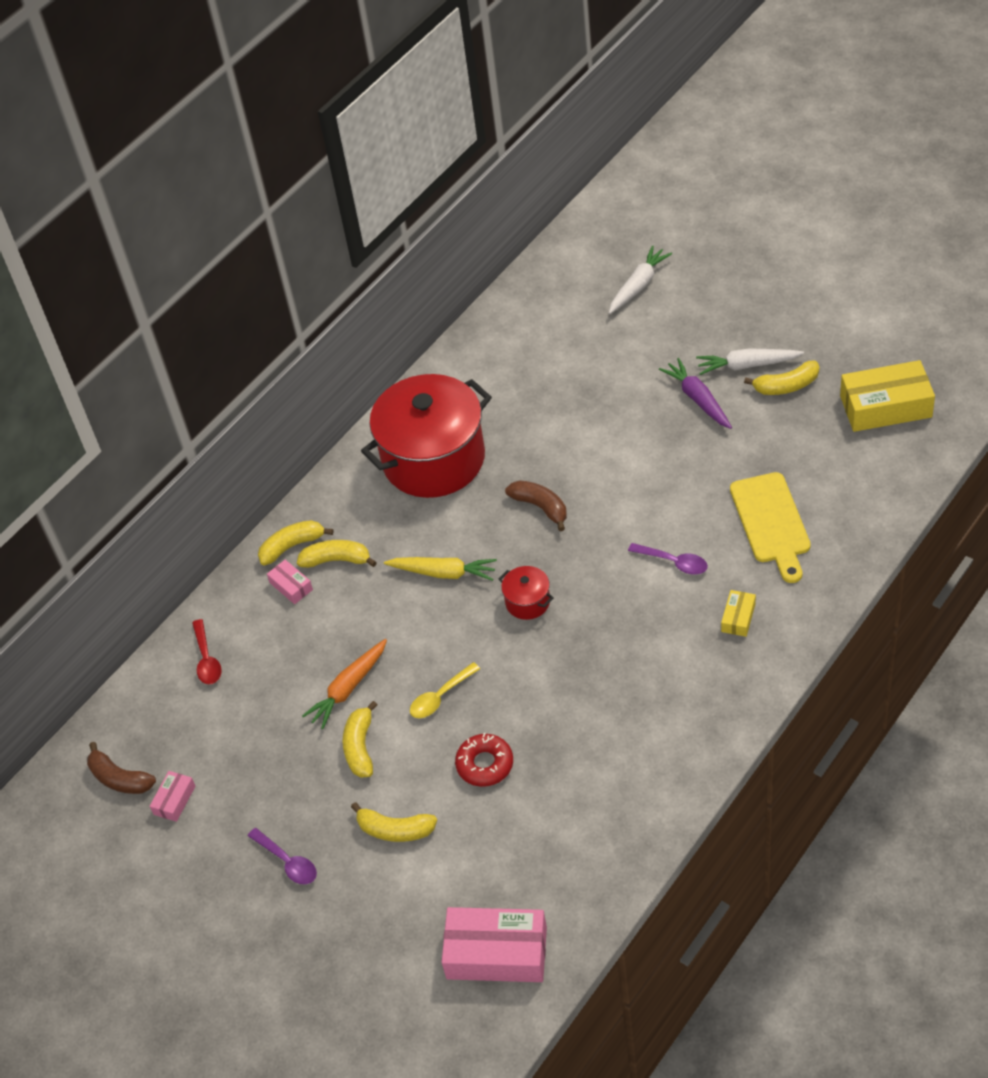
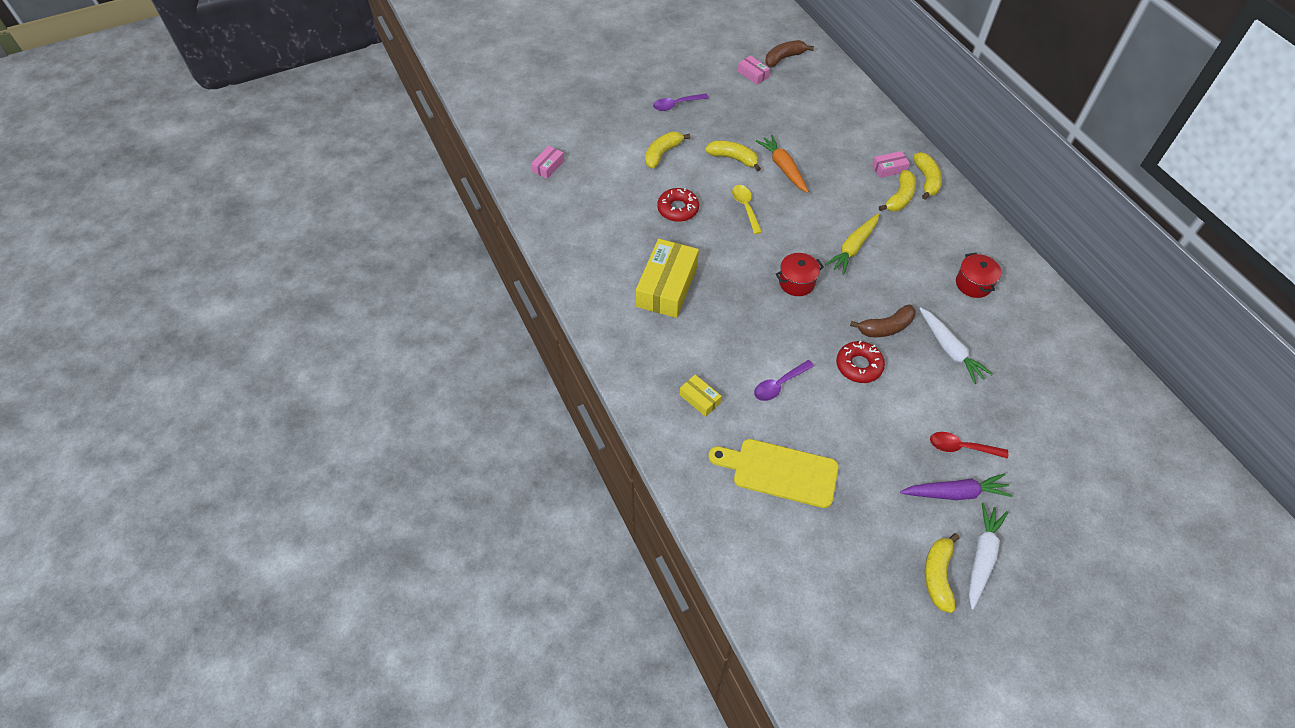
camera: 110 degrees right, 5 degrees up
red spoon [192,619,222,685] -> red spoon moved to [930,432,1008,459]
red pot [361,374,492,498] -> red pot [956,253,1001,298], size x0.41
pink box [442,907,547,982] -> pink box [531,146,564,179], size x0.48
white carrot [609,245,672,314] -> white carrot moved to [919,307,993,384]
yellow box [840,360,935,432] -> yellow box moved to [636,239,699,318]
none -> red donut [836,341,885,383]

